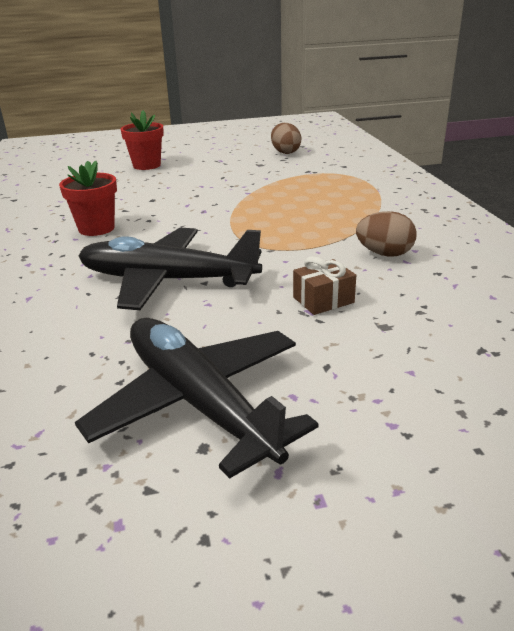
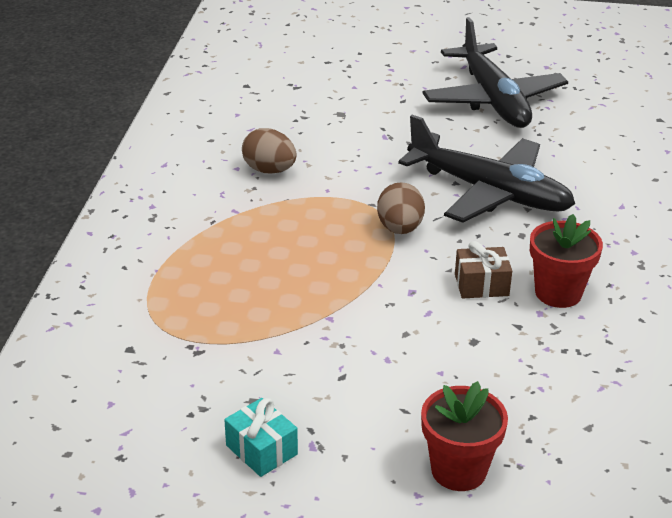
camera: 160 degrees left, 5 degrees up
brown egg [271,123,301,154] -> brown egg moved to [377,182,425,234]
brown gift [293,256,356,315] -> brown gift moved to [455,241,512,298]
none -> turquoise gift [224,398,298,477]

